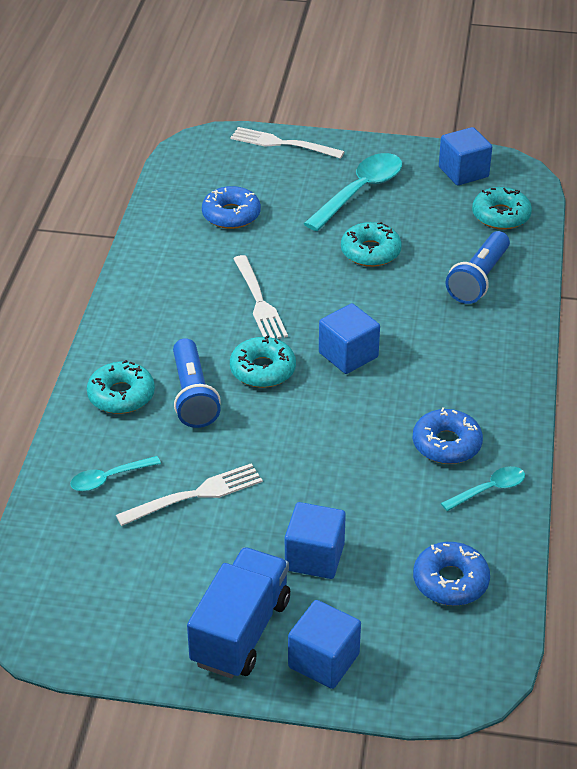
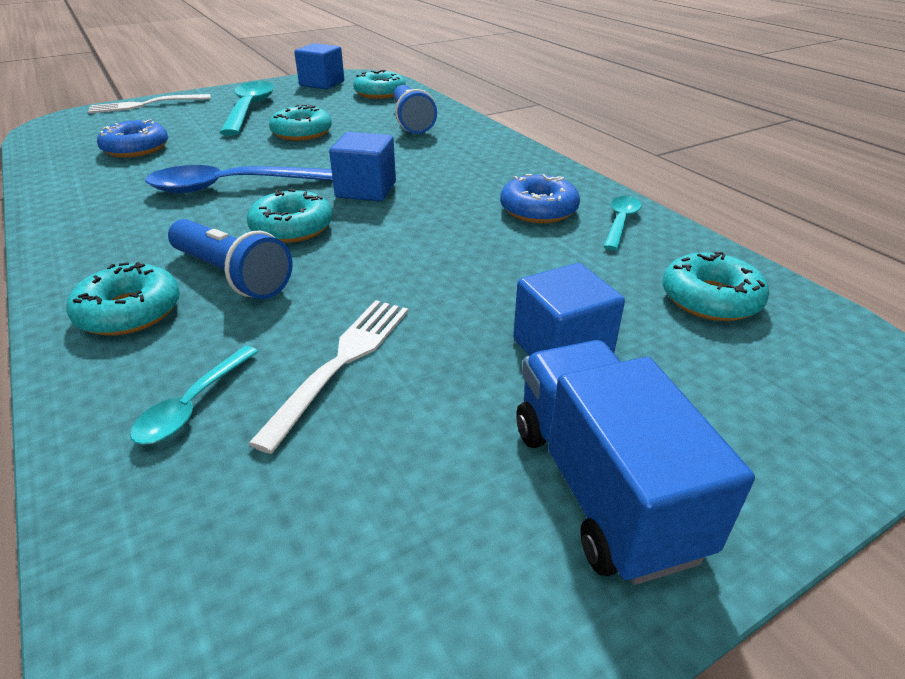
camera: 40 degrees left, 5 degrees down
white fork [233,255,288,339] -> blue spoon [145,165,333,193]
blue cube [288,600,361,689] -> none
blue donut [413,542,490,606] -> turquoise donut [663,252,769,321]

